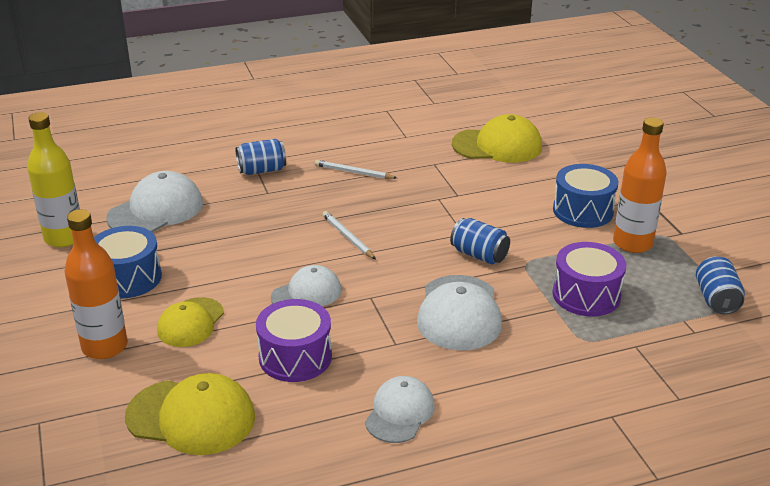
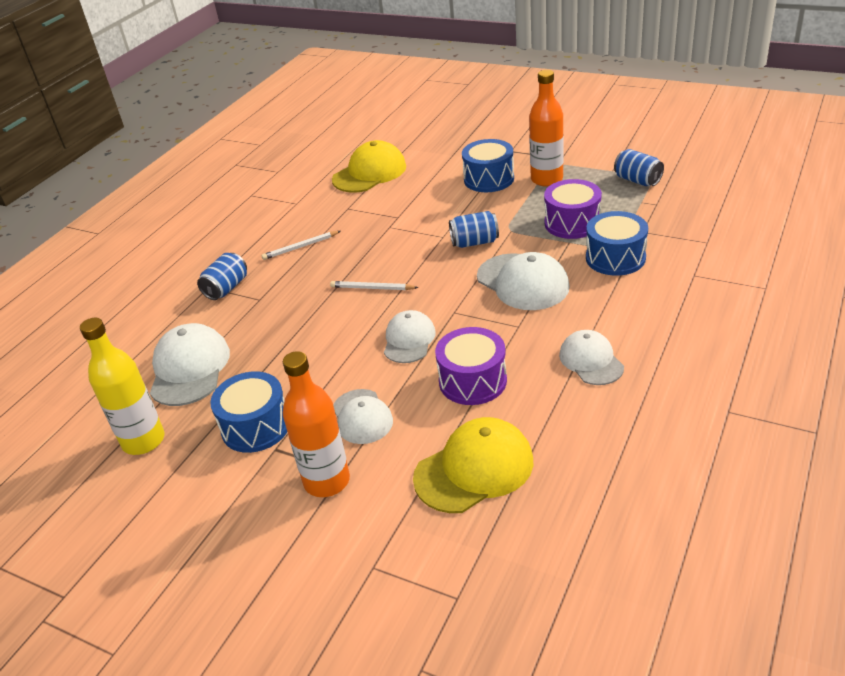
camera: 40 degrees left, 5 degrees up
yellow cap [157,297,224,347] -> white cap [333,389,393,444]
none -> blue drum [586,211,648,276]

